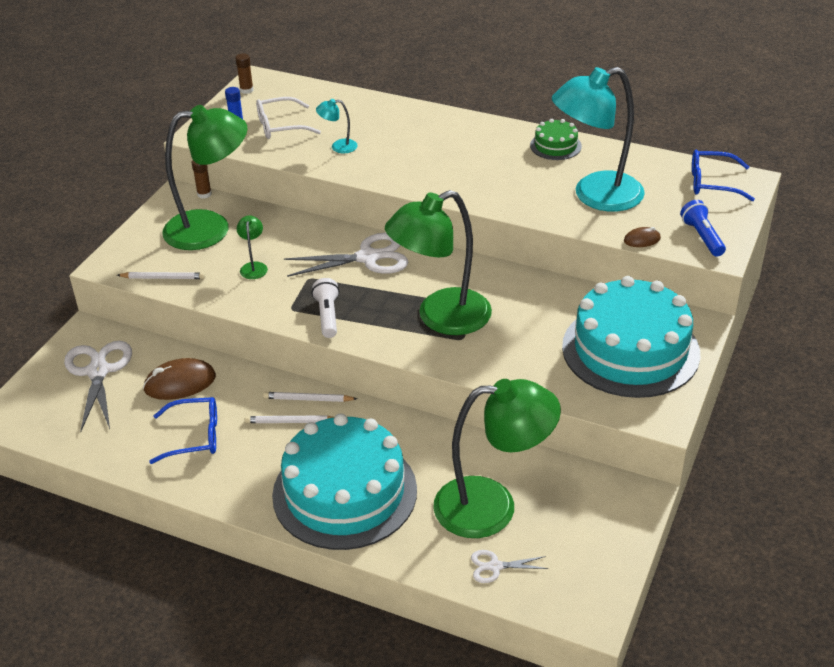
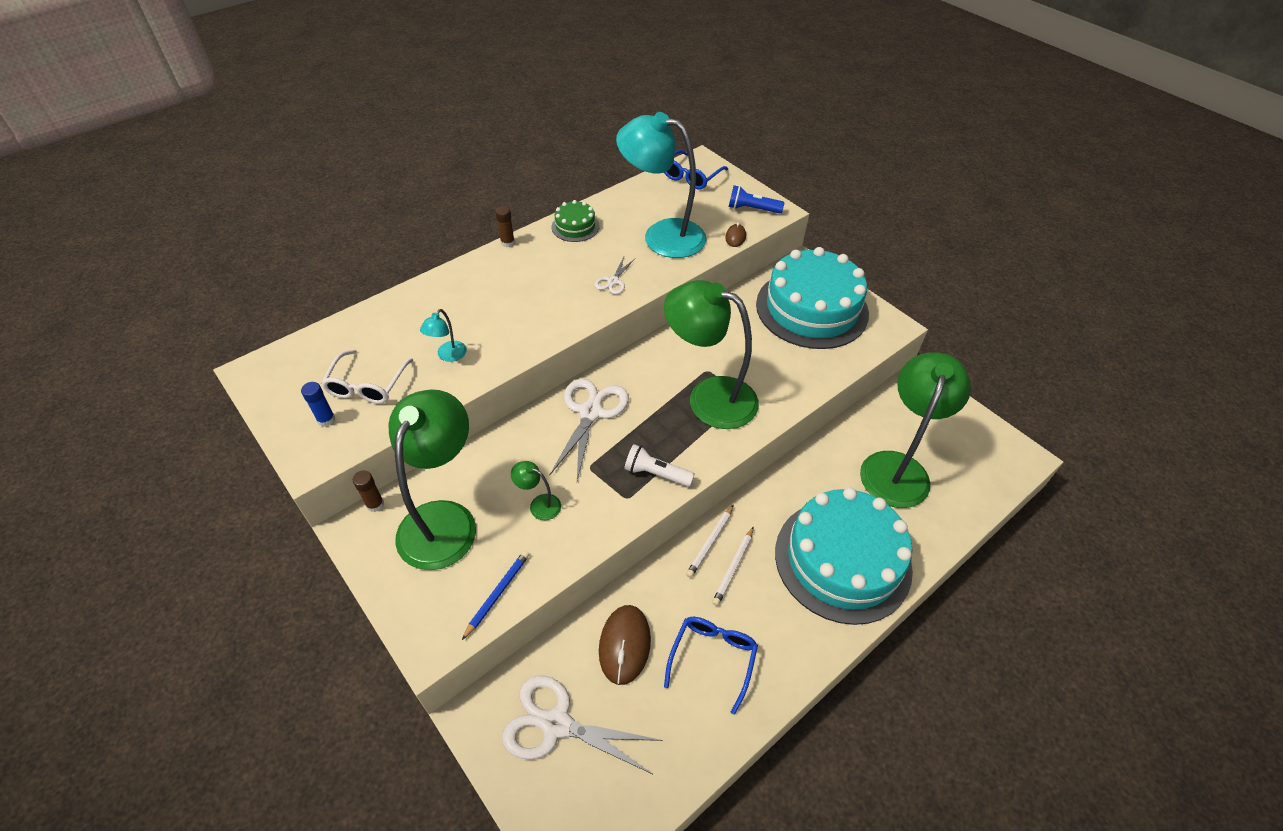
camera: 65 degrees left, 10 degrees up
white pencil [117,272,205,279] -> blue pencil [462,551,530,640]
brown glue stick [236,53,254,94] -> brown glue stick moved to [495,206,515,247]
green lamp [385,190,492,335] -> green lamp turned 120 degrees clockwise [664,280,759,429]
white scissors [471,550,548,583] -> white scissors moved to [594,257,635,295]
turquoise lamp [552,67,645,212] -> turquoise lamp turned 105 degrees clockwise [616,112,706,258]

